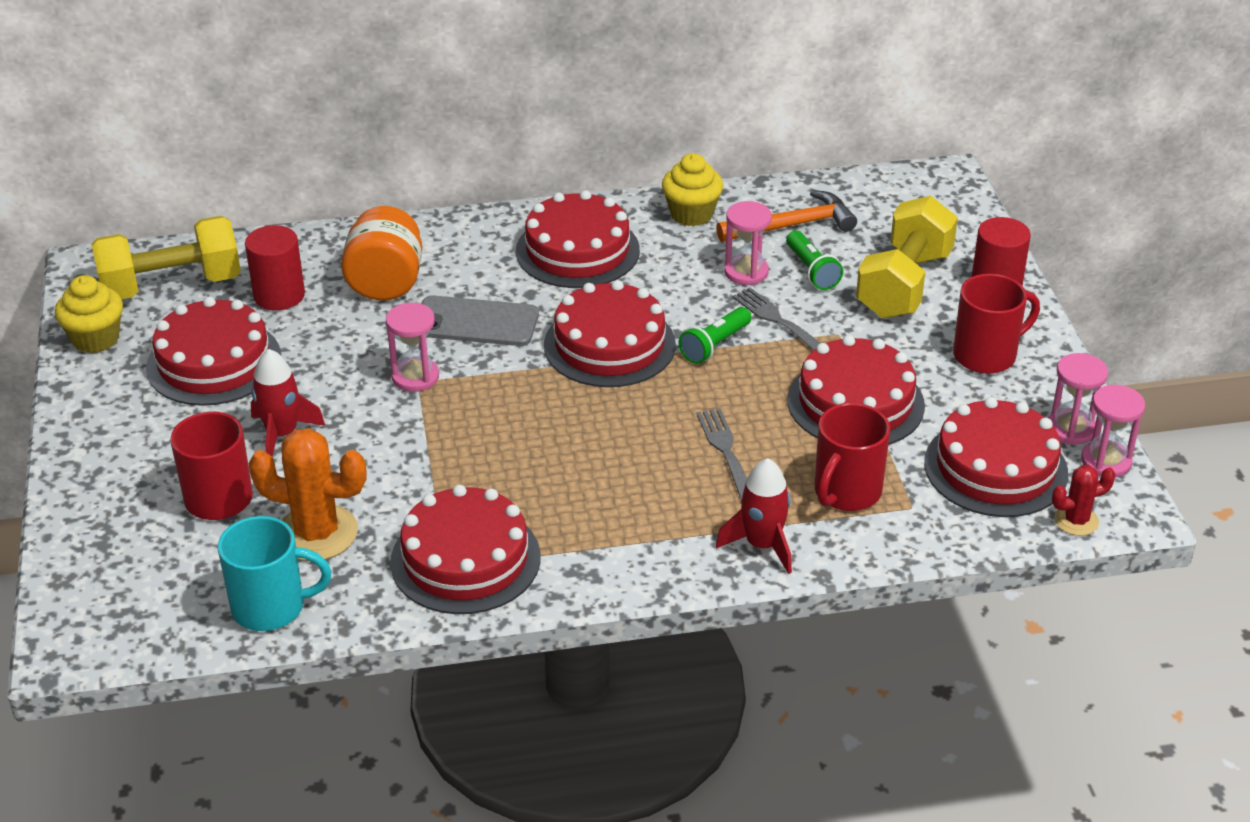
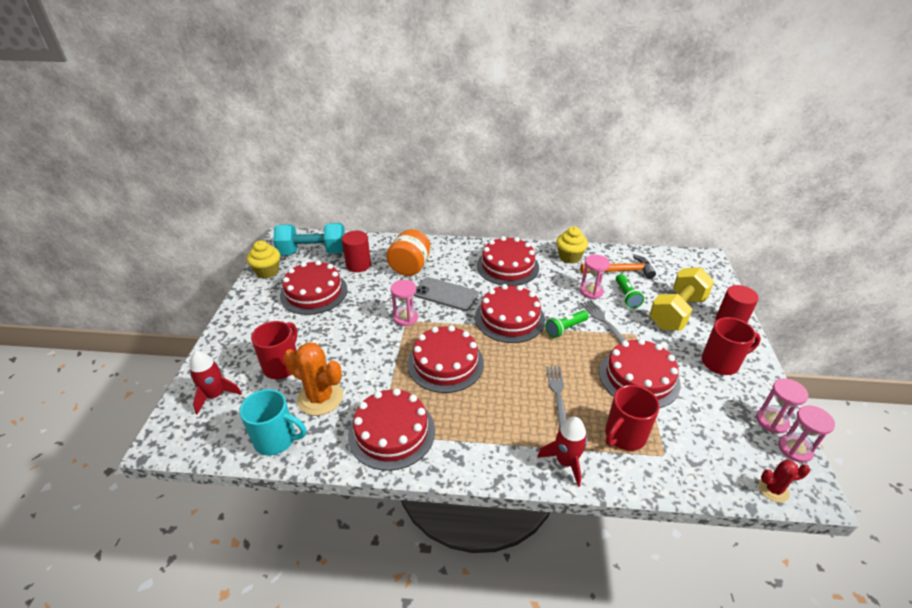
camera: 15 degrees right, 0 degrees up
yellow dumbbell [92,216,241,299] -> turquoise dumbbell [273,223,345,255]
red rocket [251,349,325,456] -> red rocket moved to [190,351,242,415]
red cake [924,397,1068,517] -> red cake moved to [407,325,484,393]

